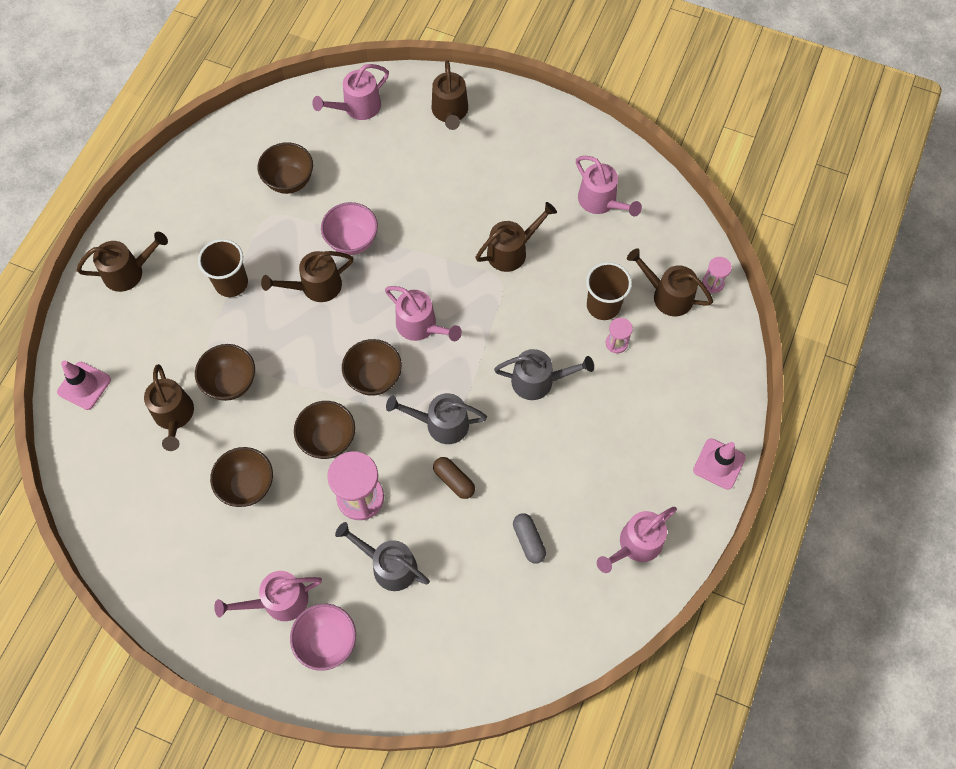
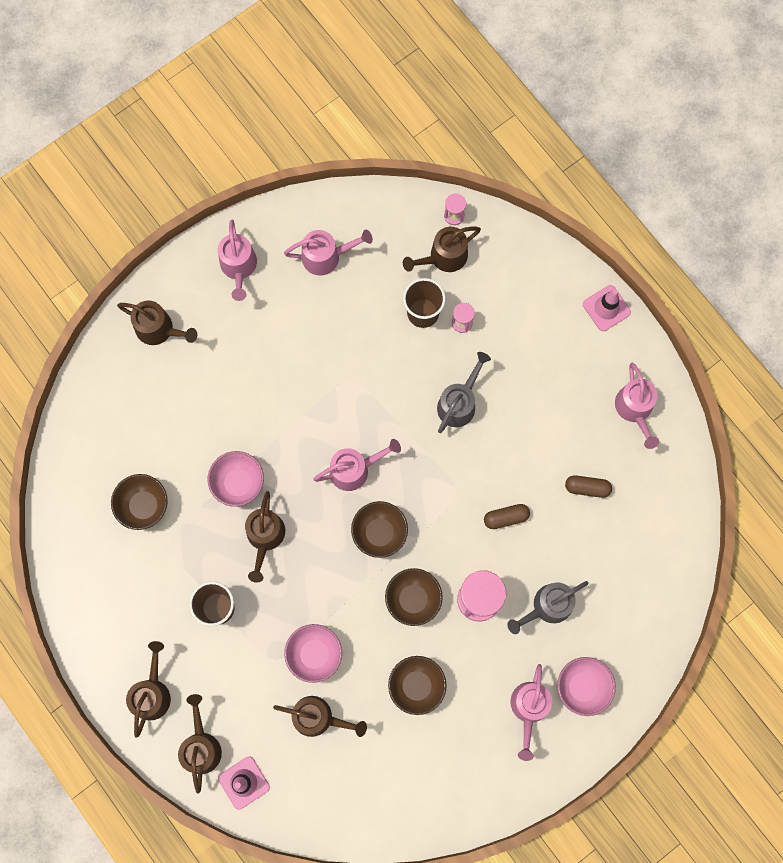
camera: 60 degrees left, 10 degrees up
brown bowl [195,344,255,401] -> pink bowl [284,624,342,683]
pink watering can [312,64,389,120] -> pink watering can moved to [218,220,257,301]
grey watering can [386,393,487,444] -> none
brown watering can [475,202,557,272] -> brown watering can moved to [178,694,222,794]
grey capsule [513,513,546,564] -> brown capsule [565,475,612,498]

